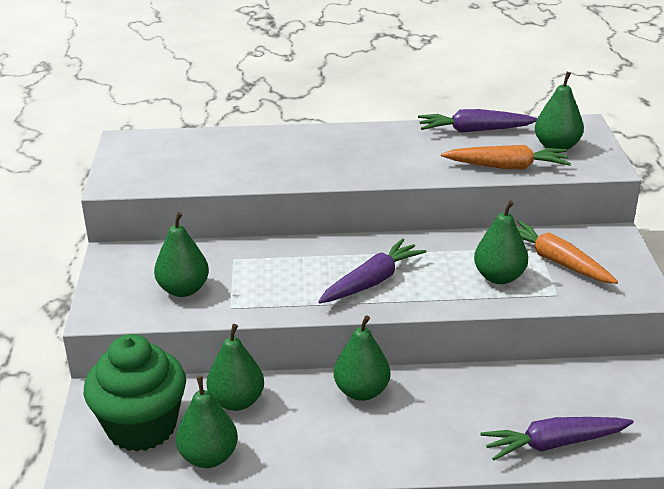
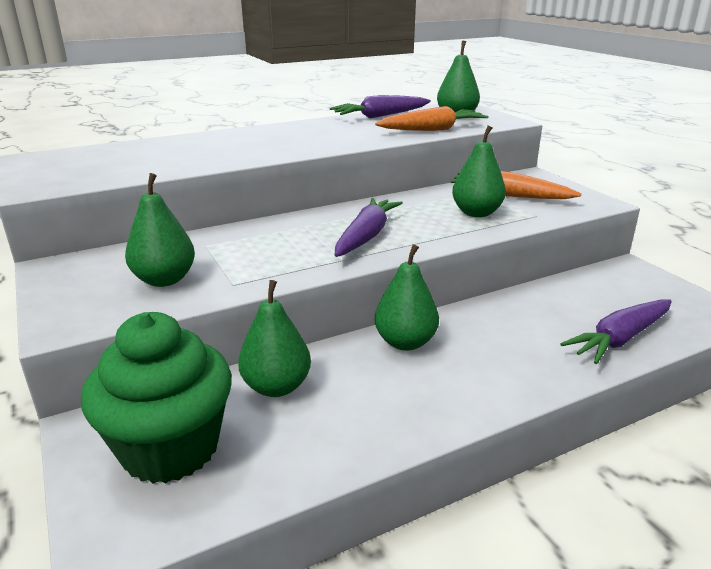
camera: 25 degrees left, 5 degrees down
green pear [176,376,238,468] -> none

